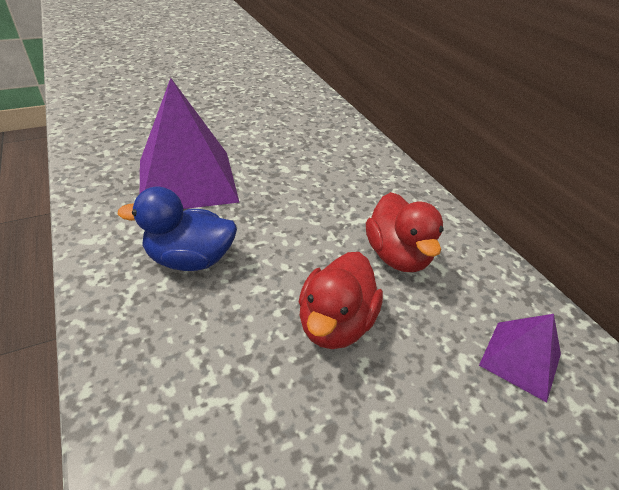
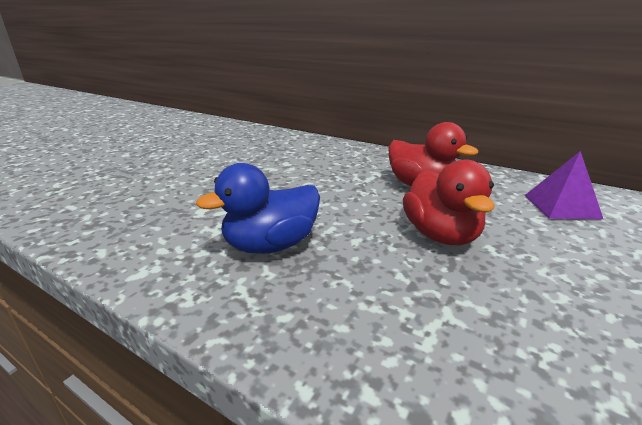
camera: 30 degrees left, 15 degrees down
purple pyramid [140,78,240,209] -> none

